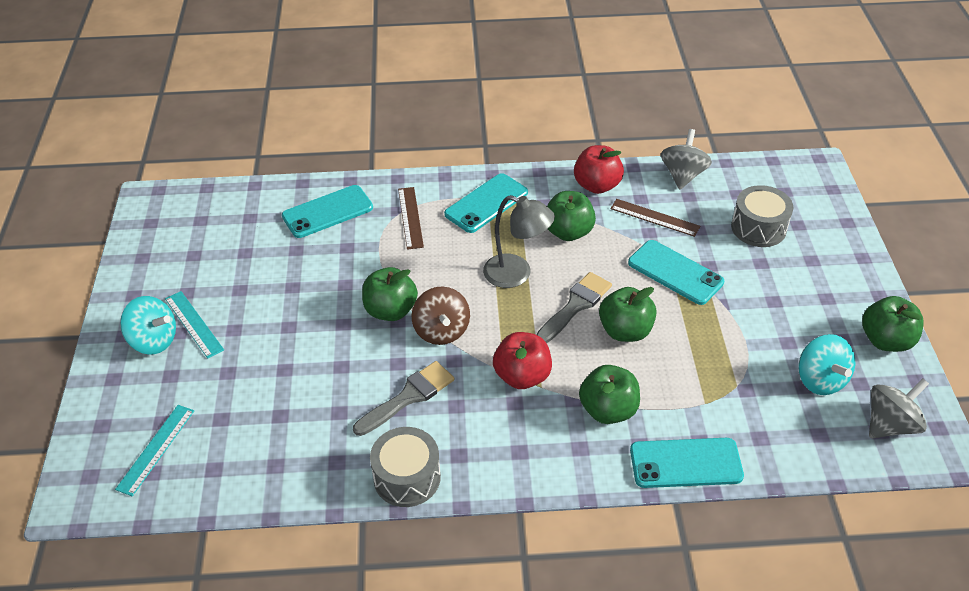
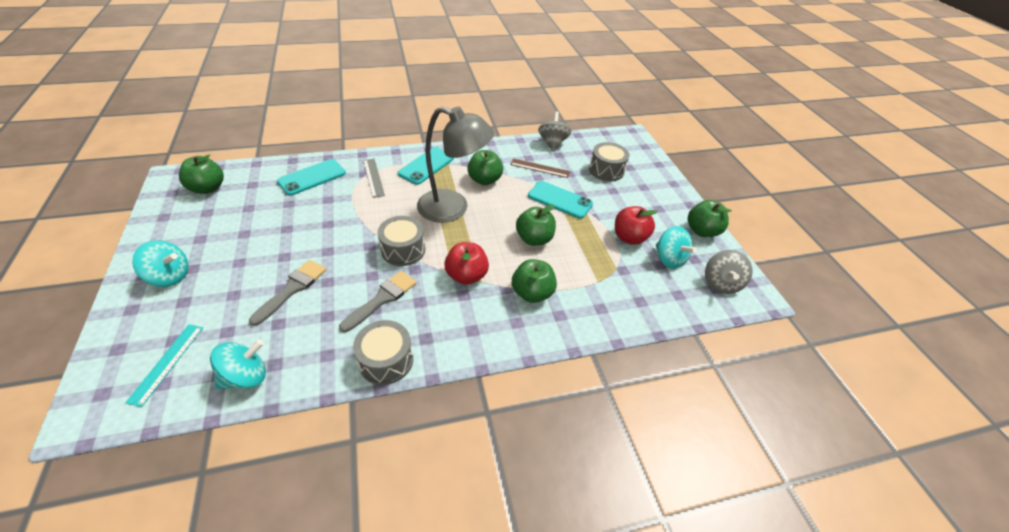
camera: 15 degrees left, 0 degrees up
turquoise ruler [165,291,224,359] -> none
green apple [362,267,418,321] -> green apple moved to [179,154,224,194]
brown ruler [398,187,424,250] -> grey ruler [363,159,385,198]
brown spinning top [411,286,470,345] -> grey drum [377,216,425,266]
grey lamp [483,195,555,288] -> grey lamp [417,106,494,223], size x1.51
grey brush [536,272,612,343] -> grey brush moved to [249,260,326,326]
red apple [574,145,624,194] -> red apple moved to [615,206,658,245]
turquoise phone [630,438,744,488] -> none
grey spinning top [869,378,929,438] -> grey spinning top turned 150 degrees clockwise [705,250,753,294]
none -> turquoise spinning top [210,340,266,389]

